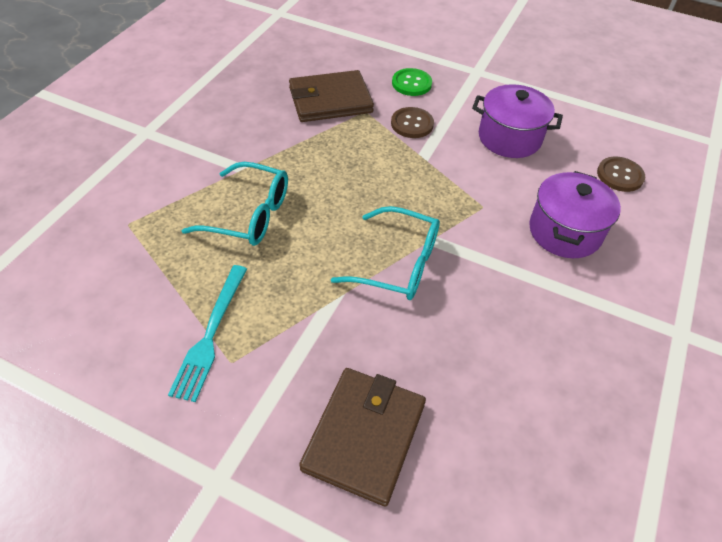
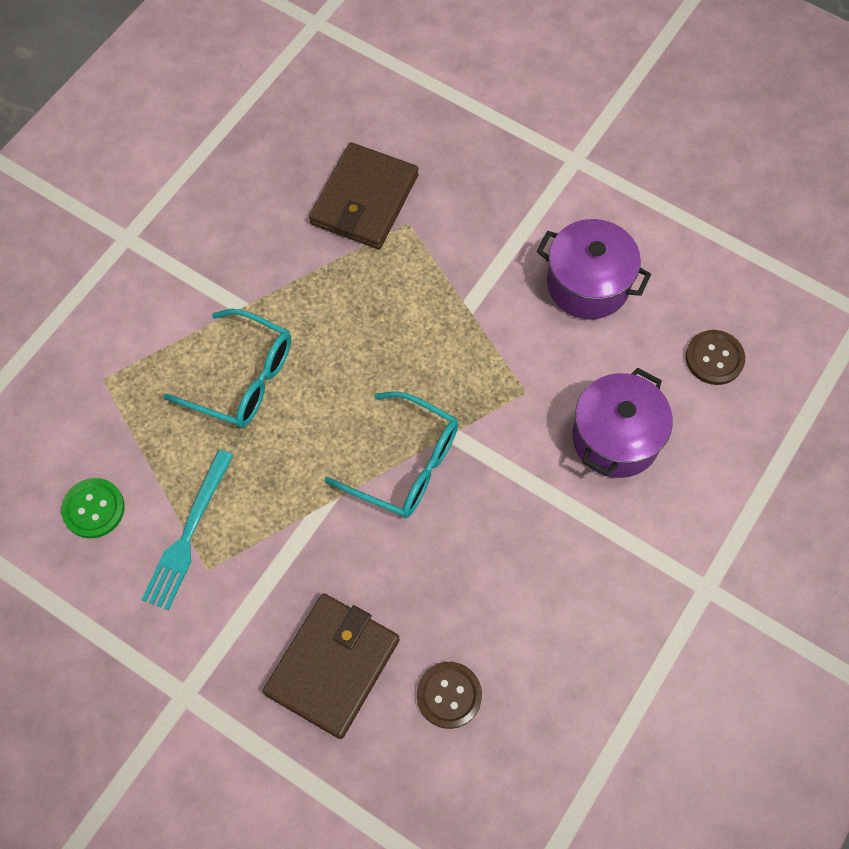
camera: 10 degrees right, 15 degrees up
brown wallet [289,70,374,122] -> brown wallet turned 60 degrees counterclockwise [309,142,419,249]
brown button [391,107,434,138] -> brown button moved to [417,662,482,729]
green button [392,68,432,96] -> green button moved to [61,478,125,538]

